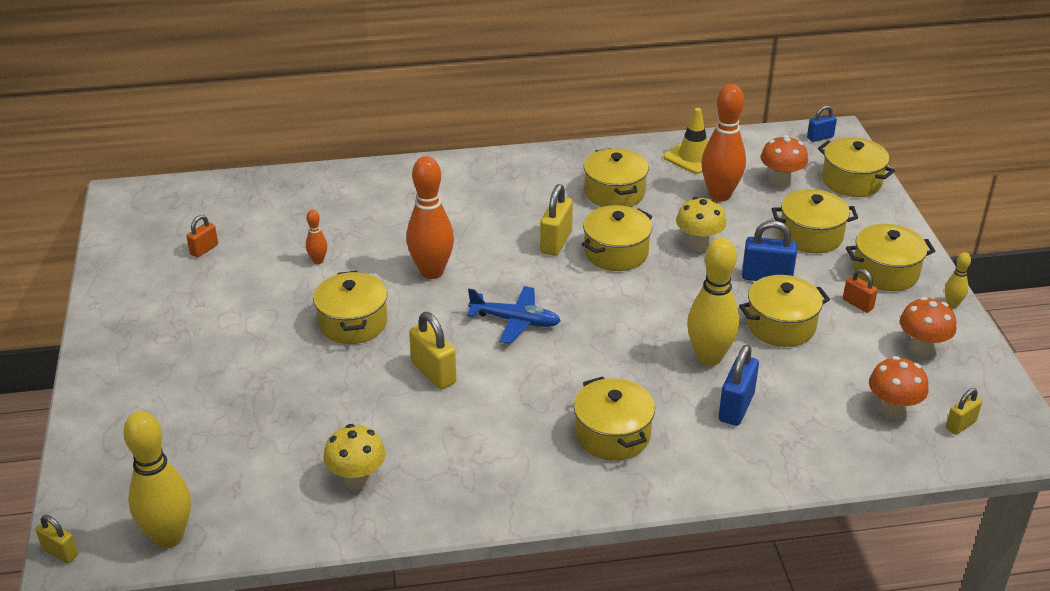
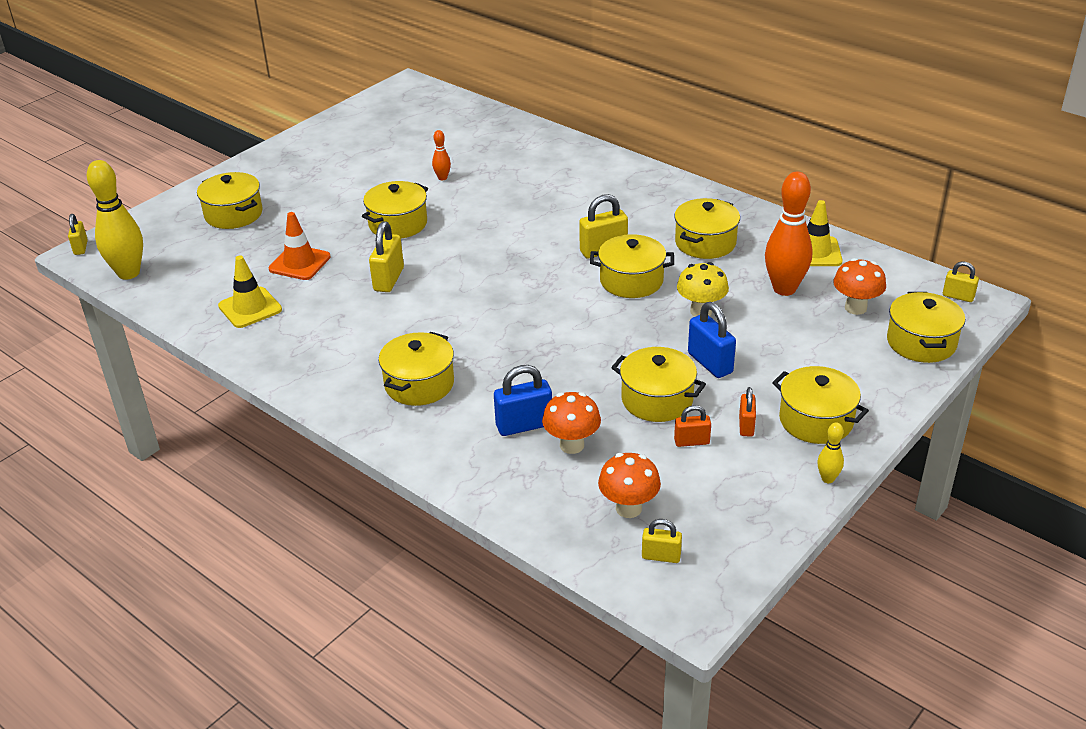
camera: 50 degrees right, 0 degrees up
orange padlock [186,215,218,258] -> orange padlock moved to [674,405,711,447]
yellow mushroom [324,424,386,490] -> yellow traffic cone [218,256,282,328]
orange bowling pin [406,156,454,279] -> none
blue plane [467,286,561,344] -> none
yellow bowling pin [687,238,739,366] -> none
yellow pot [772,189,858,253] -> yellow pot moved to [197,172,263,229]
blue padlock [807,106,837,142] -> yellow padlock [943,261,979,302]
orange mushroom [900,297,956,357] -> orange mushroom moved to [542,392,601,454]
none -> orange traffic cone [269,212,331,280]

